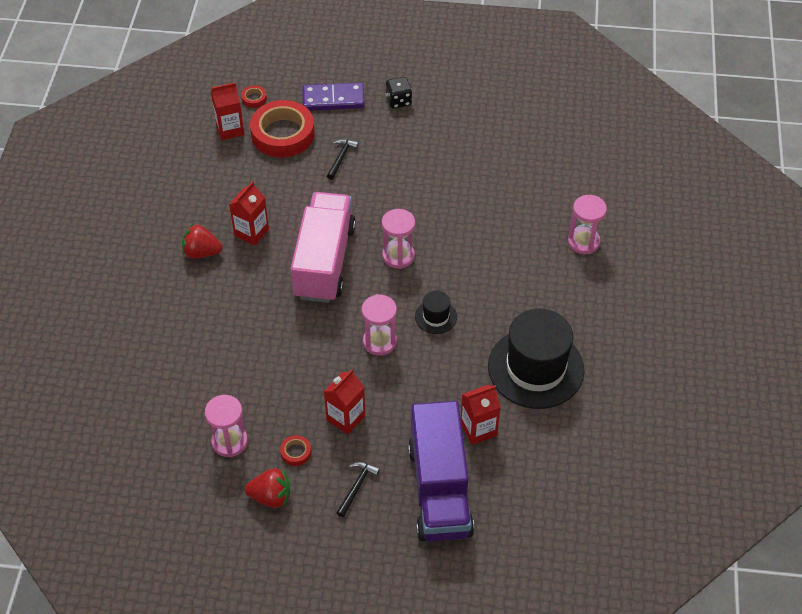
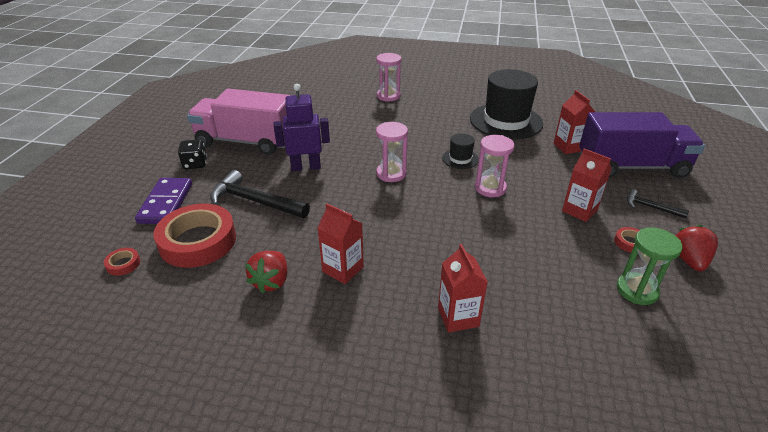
camera: 85 degrees left, 15 degrees down
red strawberry [182,224,222,259] -> red strawberry moved to [245,251,287,294]
pink hourglass [205,395,248,457] -> green hourglass [617,227,682,305]
red carton [211,82,244,140] -> red carton moved to [438,244,488,333]
pink truck [291,192,356,303] -> pink truck moved to [187,89,291,155]
black hammer [327,139,359,180] -> black hammer [210,170,310,218], size x1.87
none -> purple robot [274,84,330,171]

